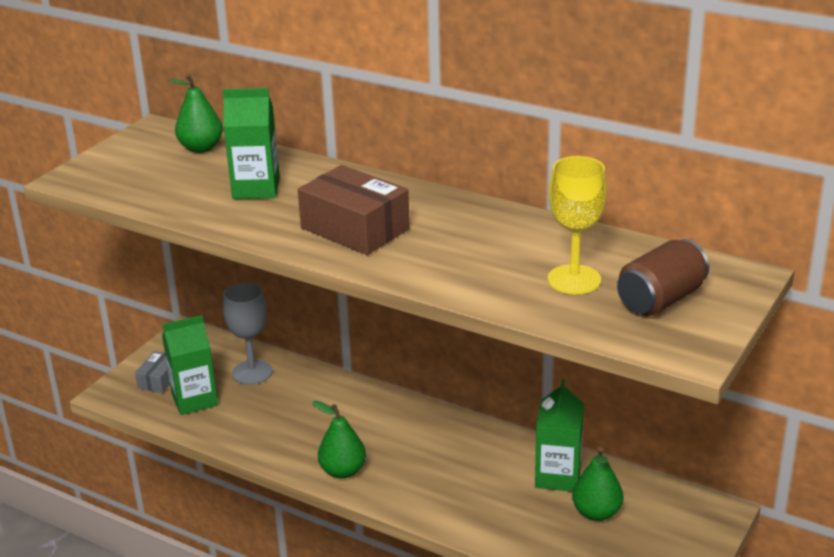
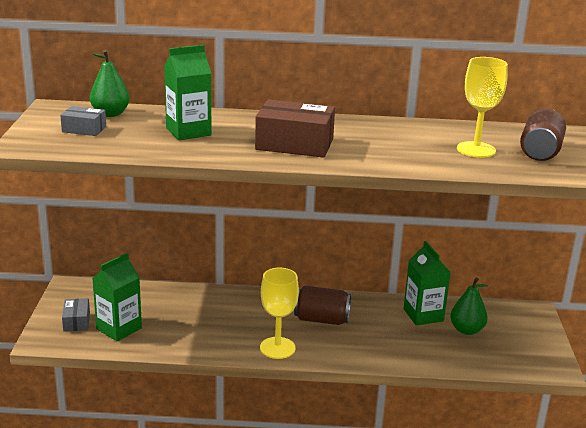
camera: 30 degrees left, 5 degrees down
grey goblet [223,282,273,385] -> none
green pear [312,400,366,479] -> yellow goblet [260,268,299,359]
none -> grey box [60,106,106,136]
none -> brown can [294,286,351,325]

